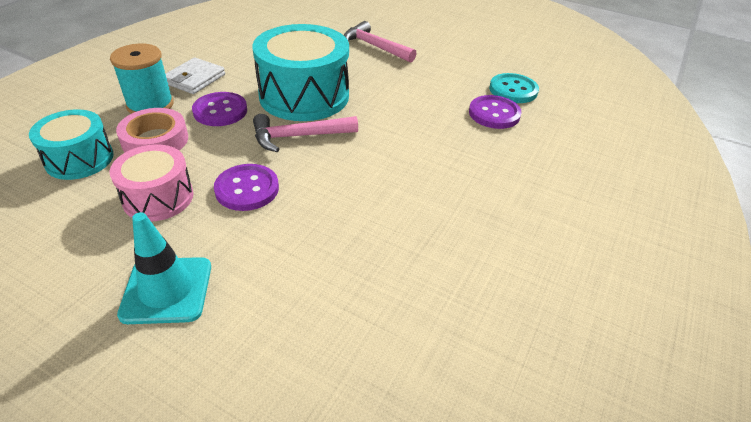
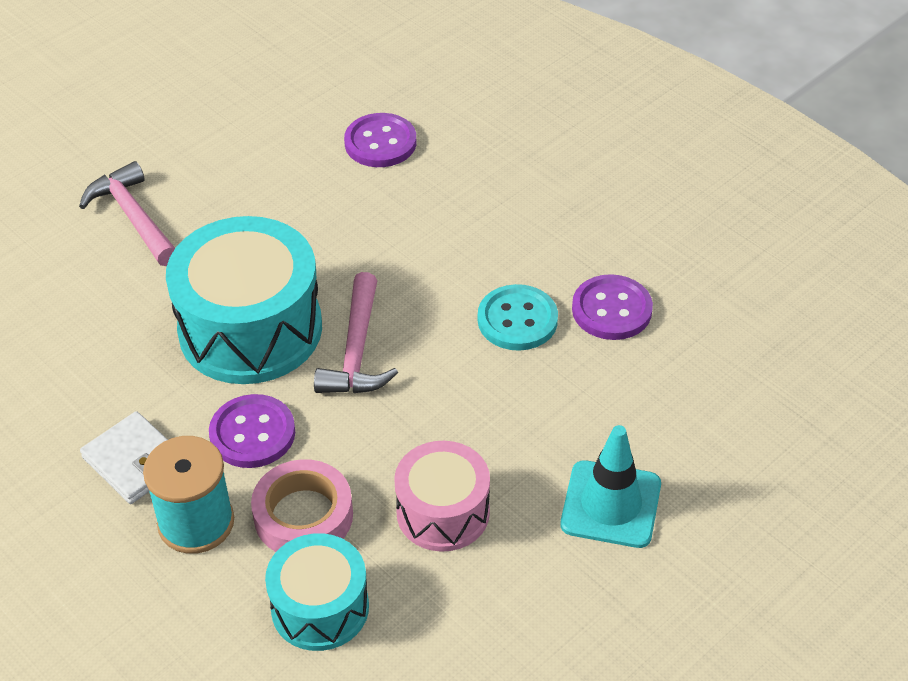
camera: 70 degrees left, 5 degrees up
purple button [214,164,279,211] -> purple button moved to [572,274,653,340]
pink hammer [344,21,417,63] -> pink hammer turned 90 degrees clockwise [79,161,175,266]
turquoise button [489,73,539,103] -> turquoise button moved to [478,284,558,351]

